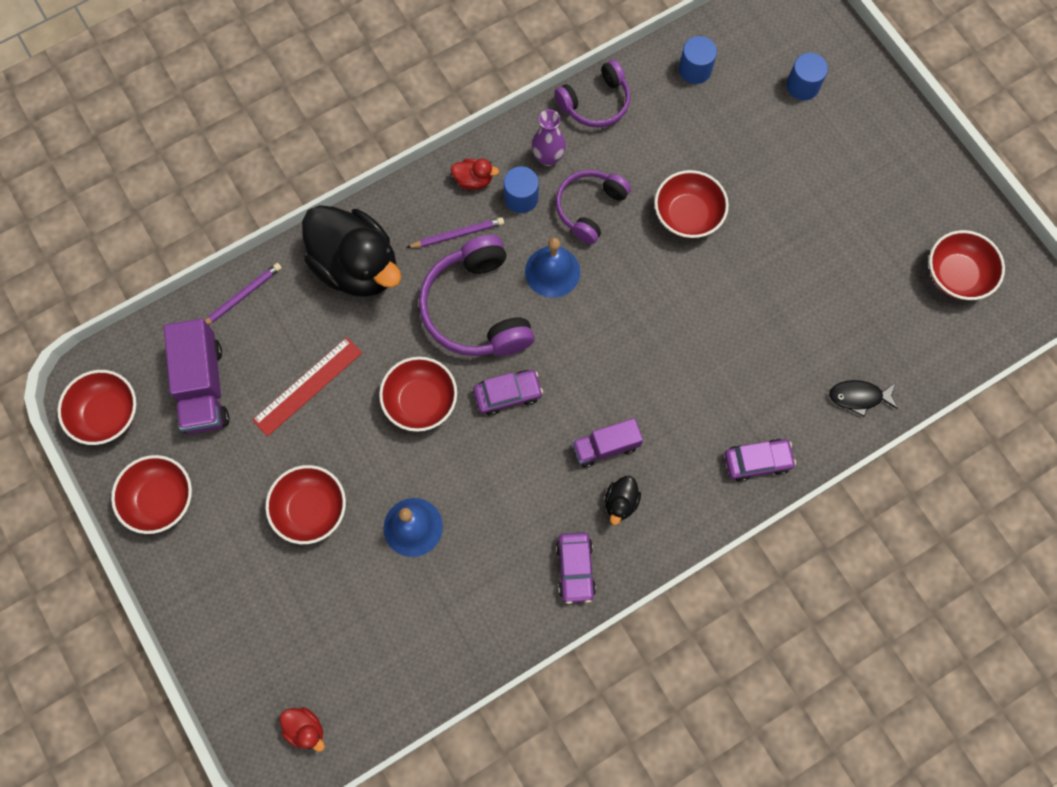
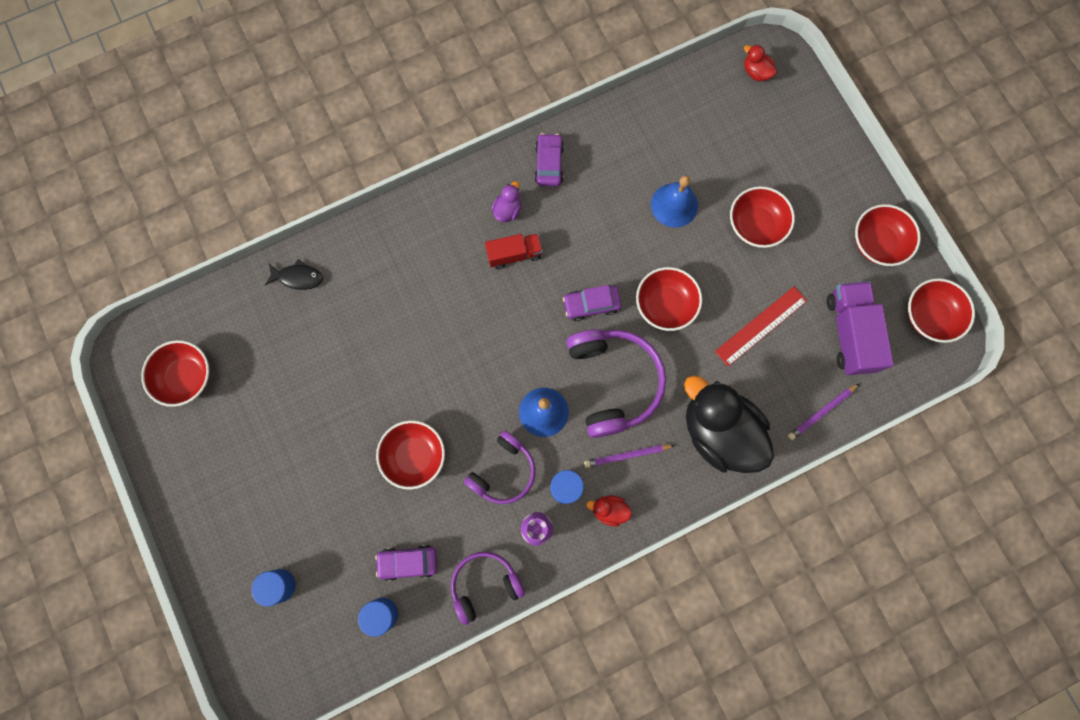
camera: 175 degrees left, 5 degrees up
purple truck [572,418,643,468] -> red truck [485,233,543,269]
black duck [605,476,641,525] -> purple duck [491,181,521,222]
purple car [725,439,796,482] -> purple car moved to [375,545,437,581]

